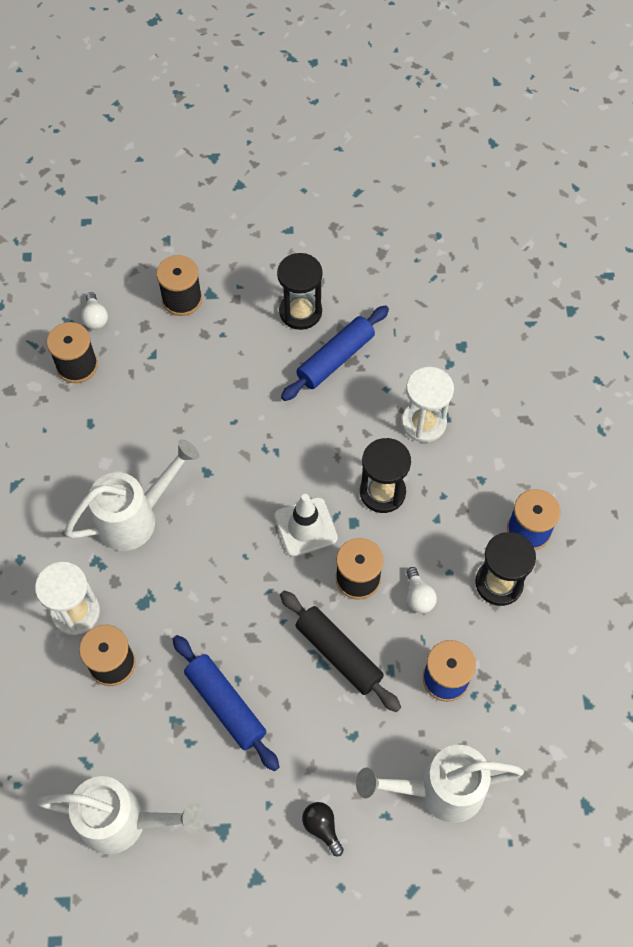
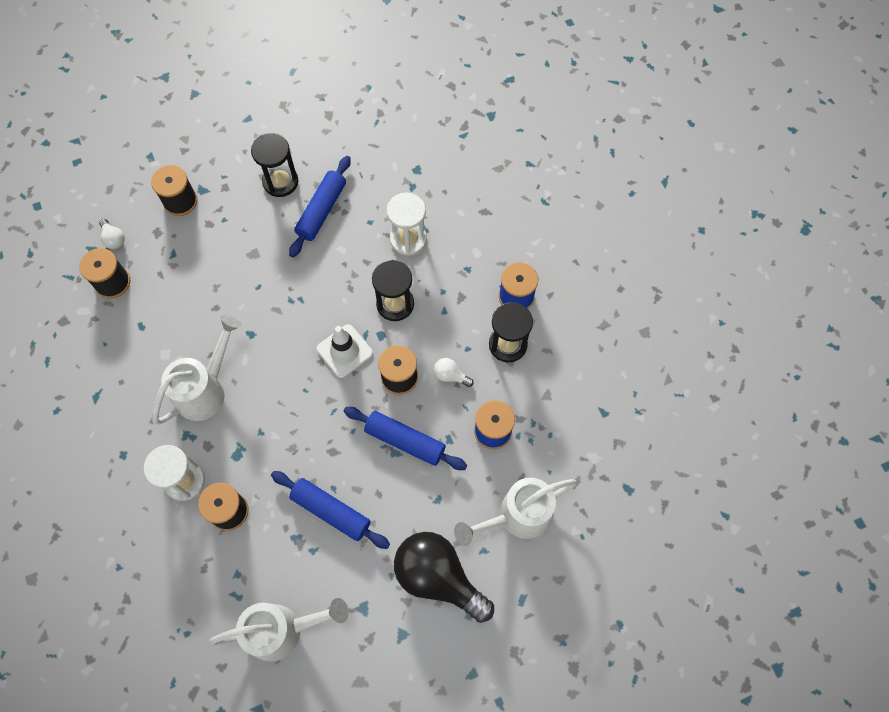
camera: 20 degrees left, 5 degrees up
black rolling pin [280,590,401,712] -> blue rolling pin [344,407,467,470]
black light bulb [302,802,344,856] -> black light bulb [394,532,494,623], size x2.45
white light bulb [406,567,437,613] -> white light bulb turned 150 degrees clockwise [434,358,474,387]

